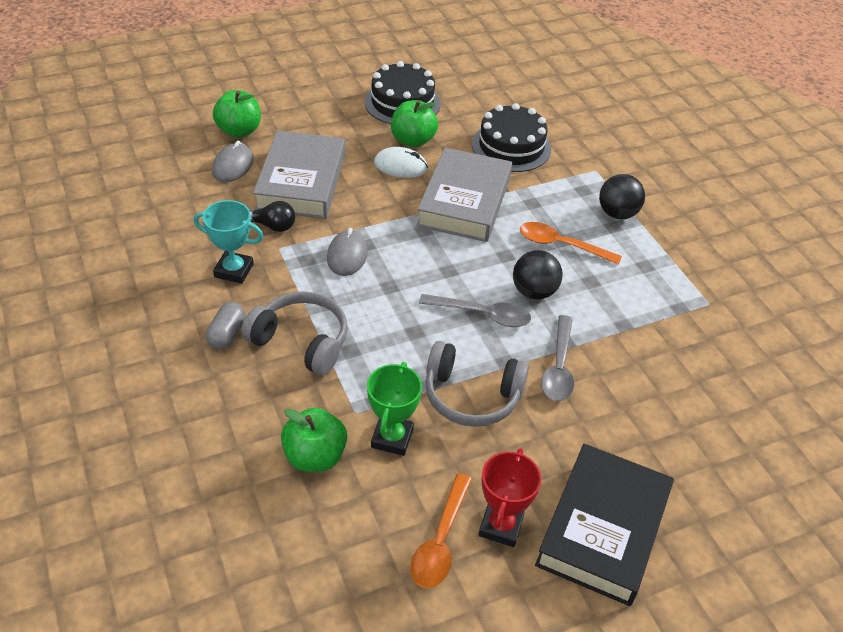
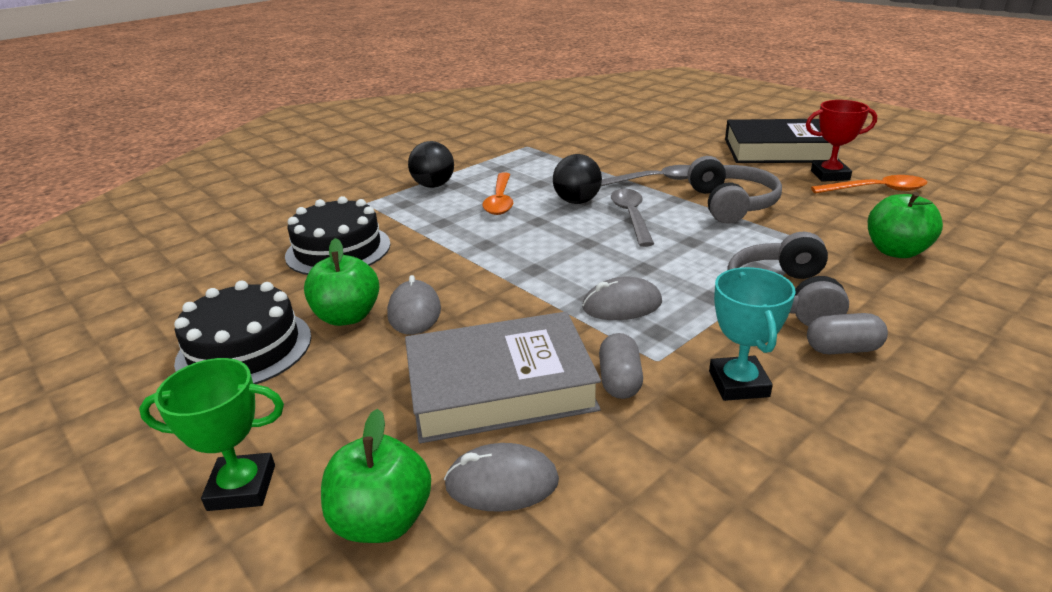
camera: 105 degrees left, 15 degrees down
black light bulb [250,201,295,232] -> grey capsule [599,333,643,399]
green trophy [367,362,422,456] -> green trophy moved to [139,358,284,511]
white mouse [374,147,428,178] -> grey mouse [387,275,441,335]
grey book [416,147,512,242] -> none

